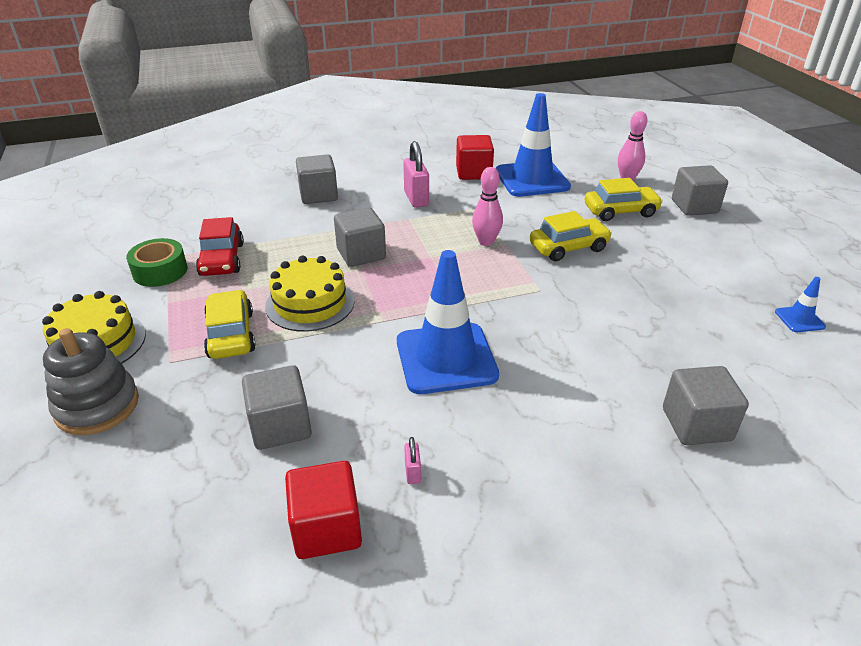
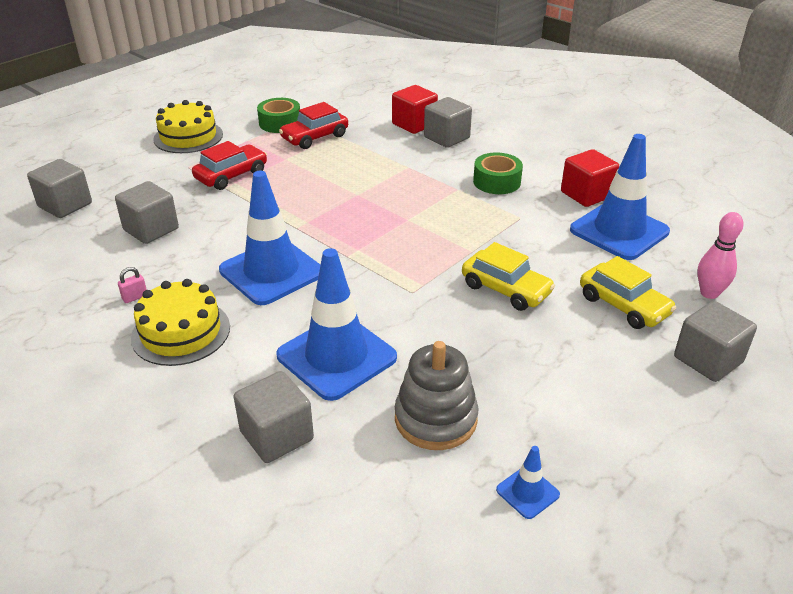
camera: 60 degrees right, 0 degrees up
grey stacking toy [43,328,139,435] -> grey stacking toy moved to [395,341,478,450]
yellow car [204,290,256,359] -> red car [192,141,267,190]
yellow cake [265,255,354,332] -> yellow cake moved to [131,279,230,366]
red cube [285,461,362,559] -> red cube moved to [392,85,438,134]
grey cube [334,207,386,267] -> grey cube moved to [27,159,92,218]
pink padlock [403,141,429,208] -> green tape [473,152,523,194]
pink bowling pin [472,167,503,246] -> none
none -> blue traffic cone [276,248,397,401]

